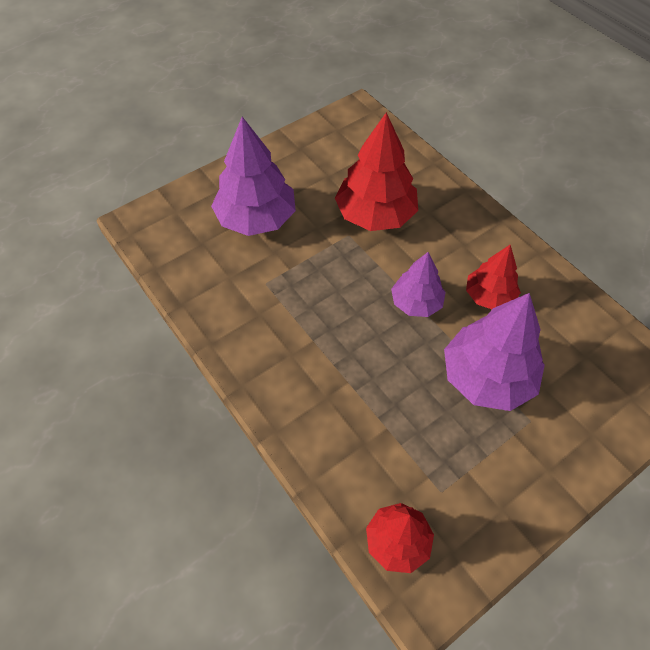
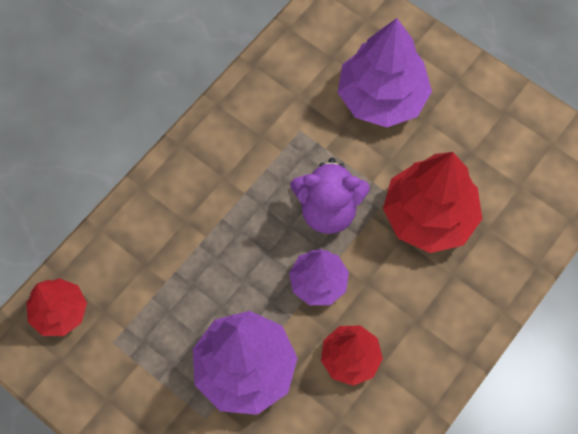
camera: 75 degrees right, 10 degrees up
none -> purple teddy bear [290,158,370,234]

